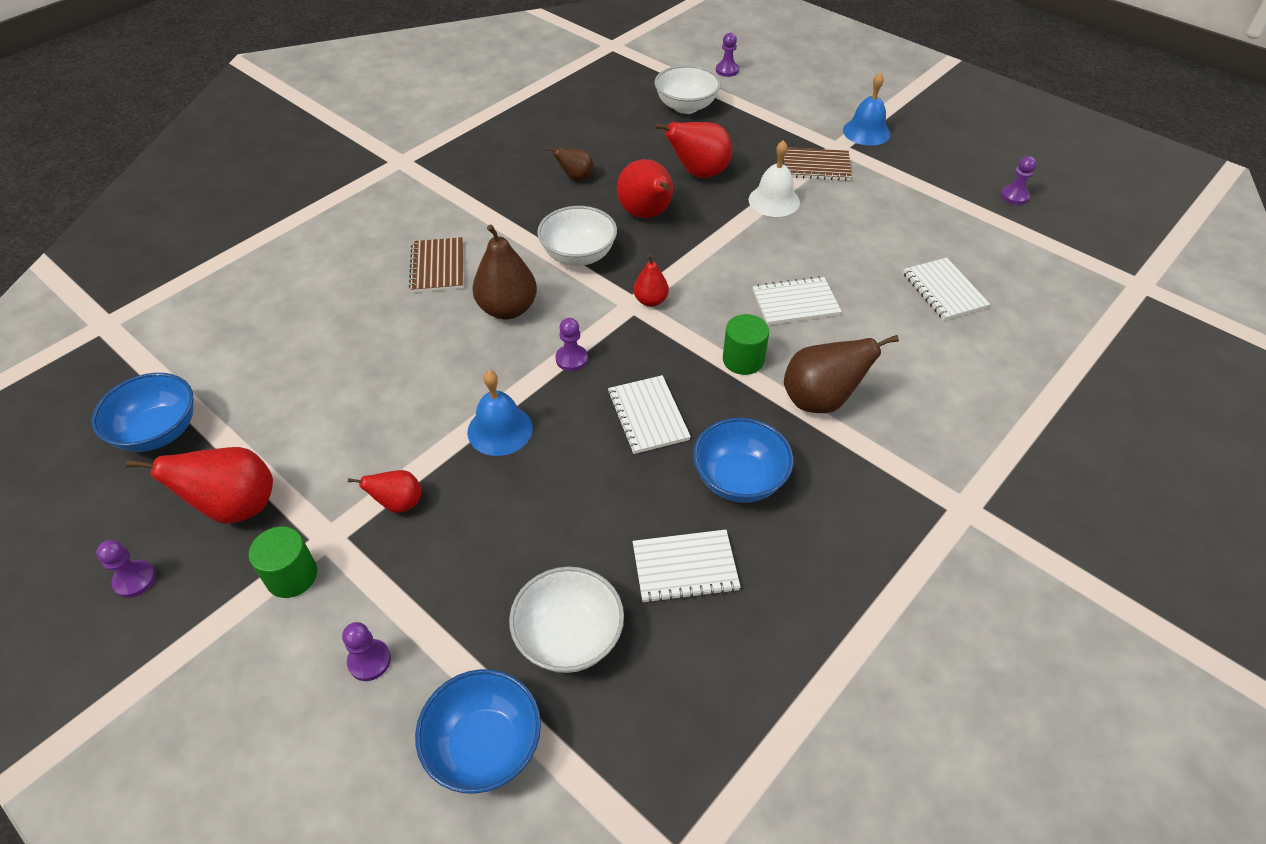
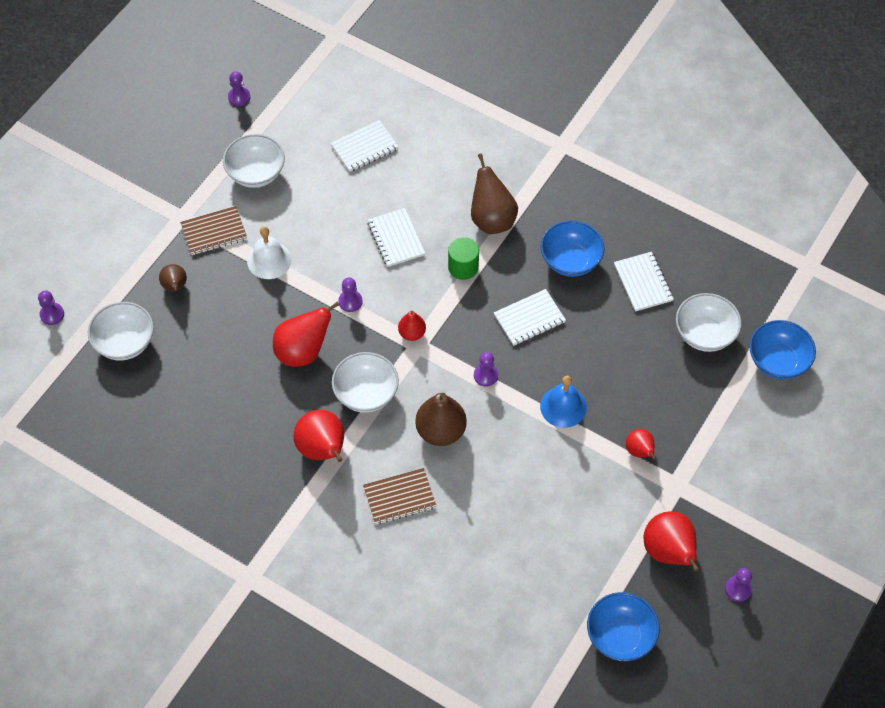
camera: 100 degrees left, 10 degrees up
green cylinder [249,526,317,598] -> none
purple pawn [342,622,391,681] -> purple pawn moved to [338,278,362,312]
brown pear [546,147,594,181] -> brown pear moved to [159,264,187,291]
red pear [654,122,732,178] -> red pear moved to [294,410,344,462]
brown notebook [784,147,852,181] -> brown notebook turned 75 degrees clockwise [180,206,247,255]
blue bell [843,73,891,146] -> none
none -> white bowl [223,134,285,188]

